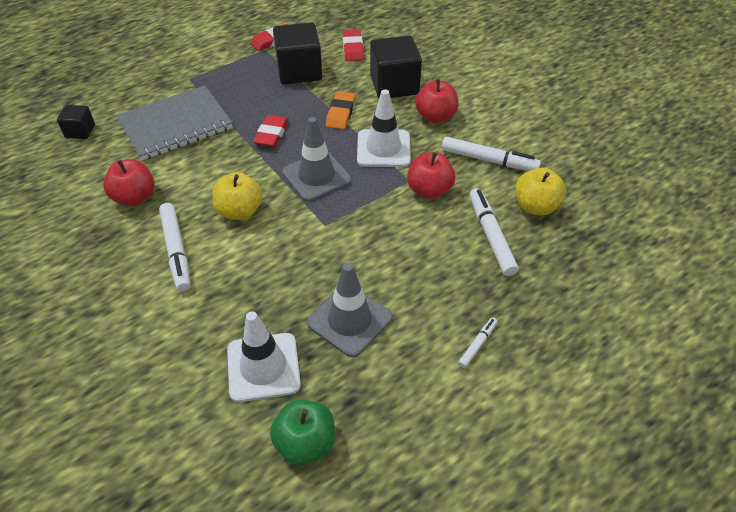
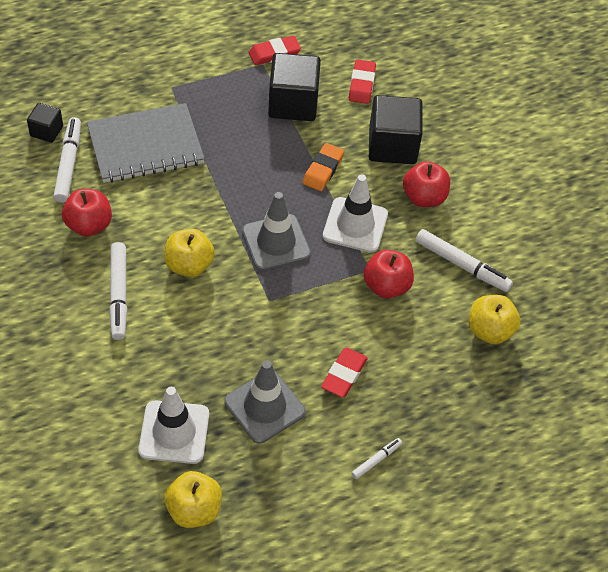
camera: 10 degrees right, 5 degrees up
red eraser [253,115,289,147] -> red eraser moved to [321,348,368,398]
green apple [270,399,335,465] -> yellow apple [164,471,222,528]
white marker [470,188,518,276] -> white marker moved to [53,117,81,203]

